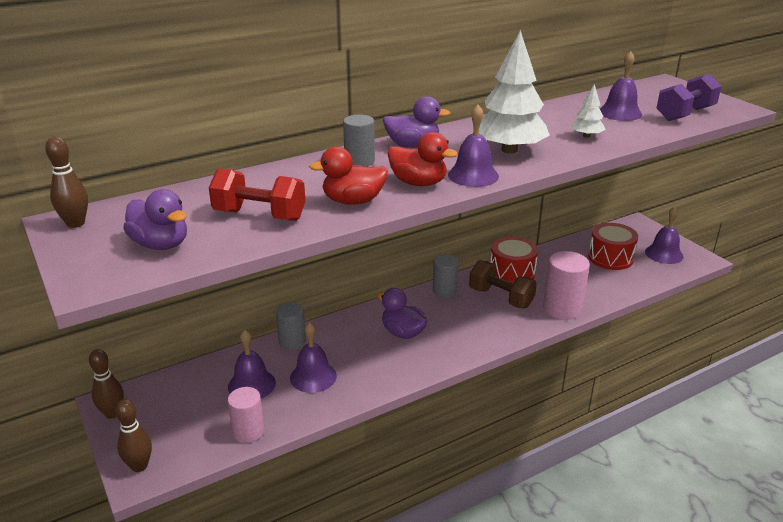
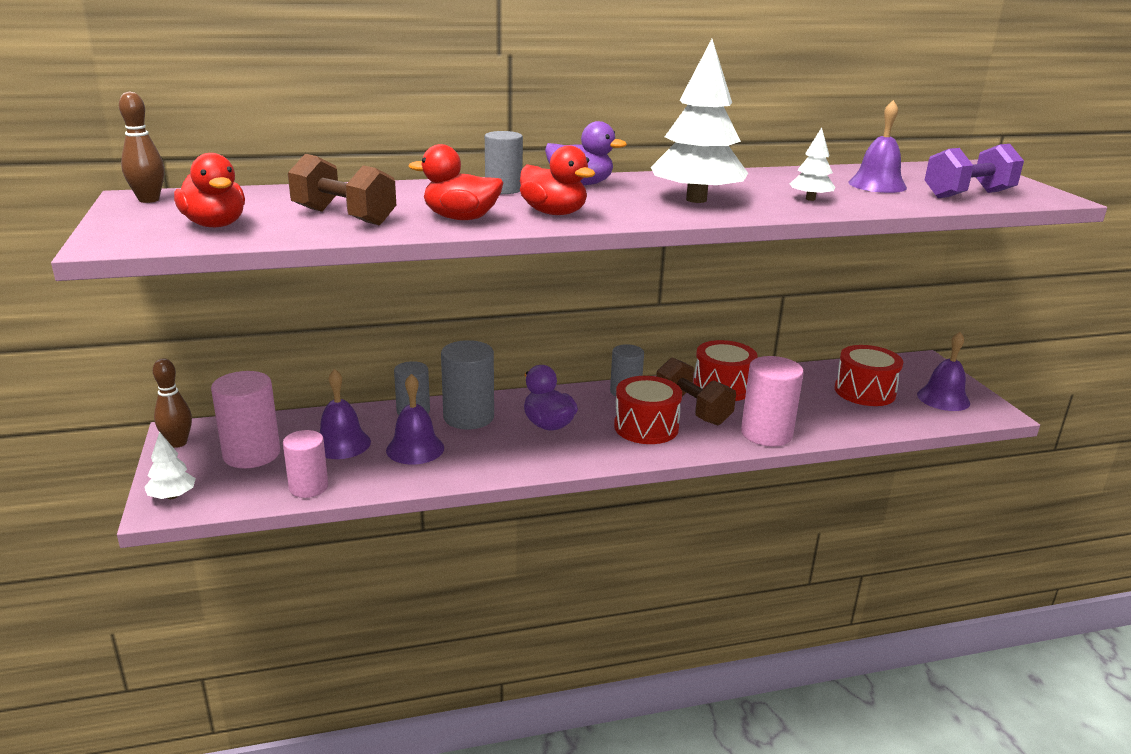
camera: 15 degrees right, 5 degrees down
brown bowling pin [115,399,152,472] -> white tree [144,432,196,499]
purple duck [123,189,187,250] -> red duck [174,153,245,227]
red dumbbell [209,168,306,221] -> brown dumbbell [288,154,396,225]
purple bell [448,104,499,187] -> none
none -> pink cylinder [211,371,280,468]
none -> grey cylinder [441,340,494,429]
none -> red drum [614,376,682,444]

